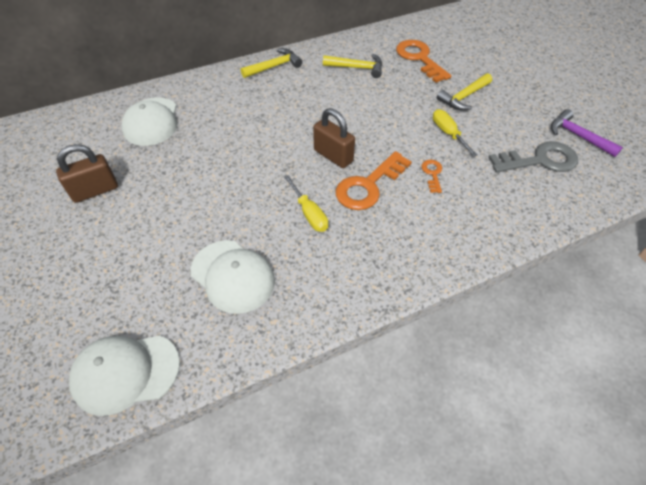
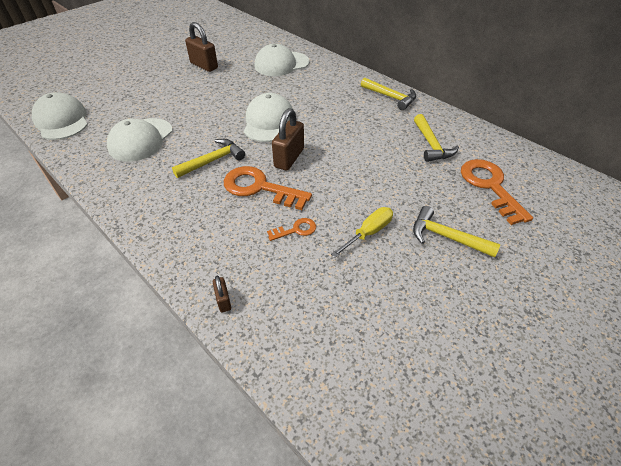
camera: 70 degrees right, 5 degrees down
yellow screwdriver [284,175,328,232] -> yellow hammer [172,139,245,178]
orange key [396,40,451,83] -> orange key turned 60 degrees counterclockwise [461,159,533,225]
grey key [488,141,578,172] -> none
purple hammer [551,109,623,157] -> none
none -> brown padlock [213,276,231,312]
none -> white cap [244,93,293,142]

